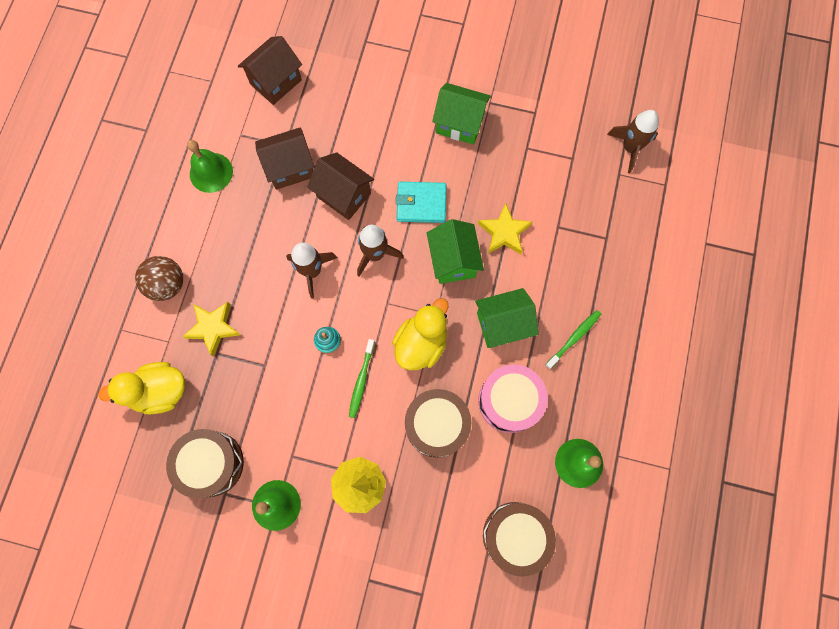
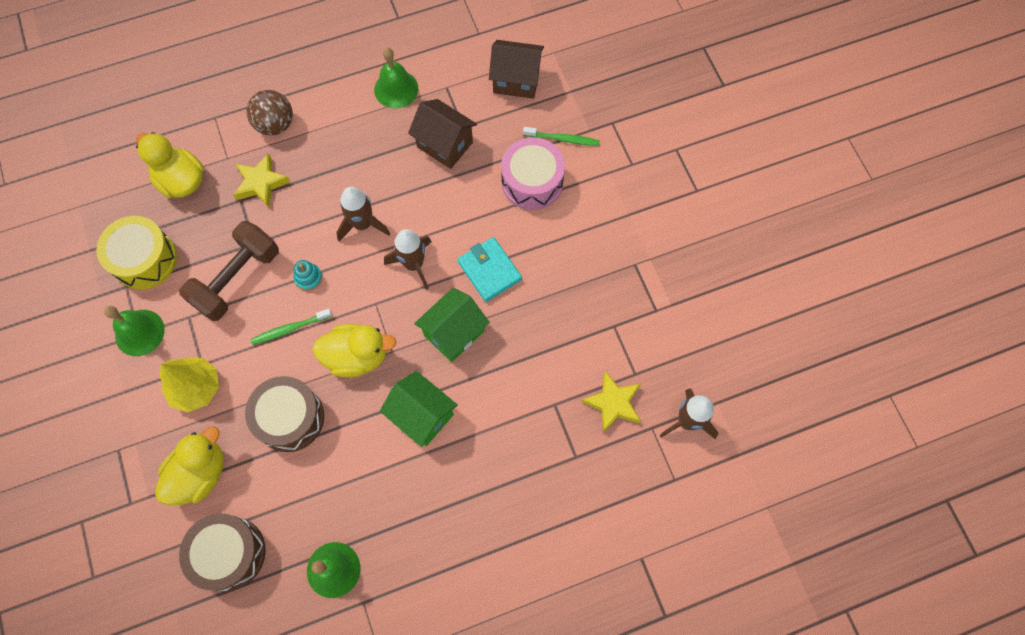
camera: 55 degrees right, 5 degrees down
brown drum [166,429,244,498] -> yellow drum [97,216,177,289]
brown house [307,152,374,220] -> none
green house [432,83,491,144] -> none
yellow star [478,203,532,254] -> yellow star moved to [582,371,641,433]
pink drum [478,364,548,433] -> pink drum moved to [501,137,565,210]
green toothbrush [545,310,601,369] -> green toothbrush moved to [523,127,600,146]
none -> yellow duck [155,426,224,505]
none -> brown dumbbell [179,221,279,321]

